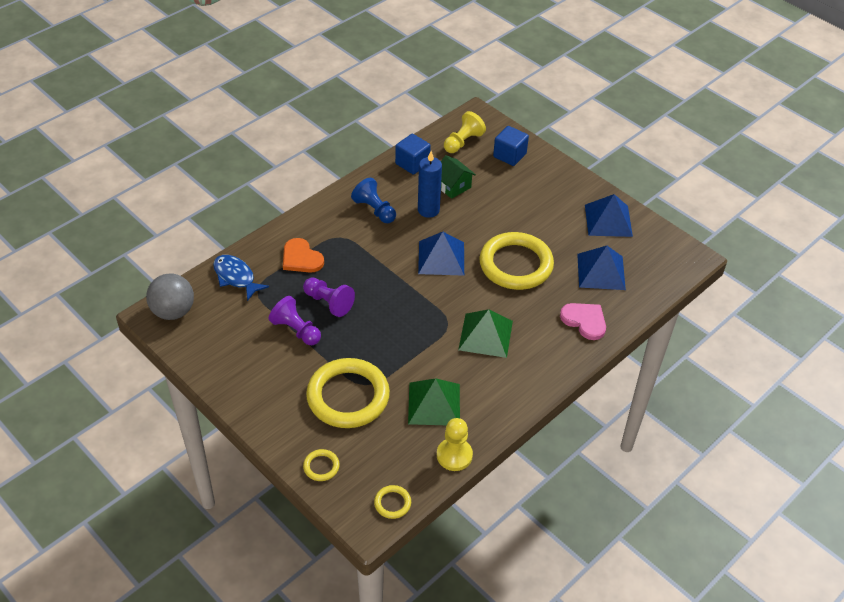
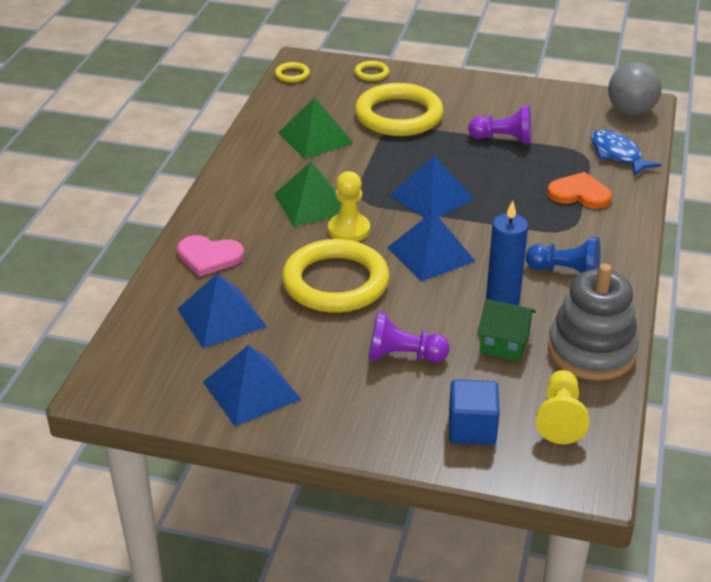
camera: 150 degrees right, 10 degrees down
blue fish [213,255,269,301] -> blue fish turned 135 degrees counterclockwise [591,130,661,176]
purple pawn [303,278,355,317] -> purple pawn moved to [368,312,450,362]
blue cube [395,134,431,175] -> grey stacking toy [548,263,639,380]
yellow pawn [437,418,473,471] -> yellow pawn moved to [328,171,370,242]
none -> blue pyramid [390,155,474,218]

